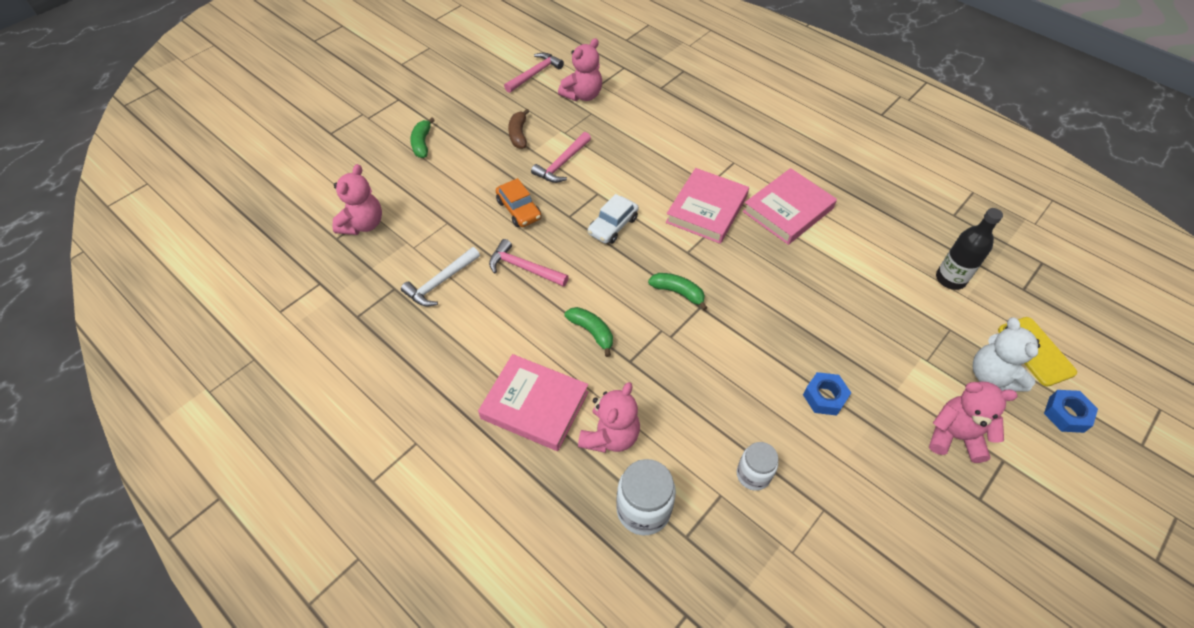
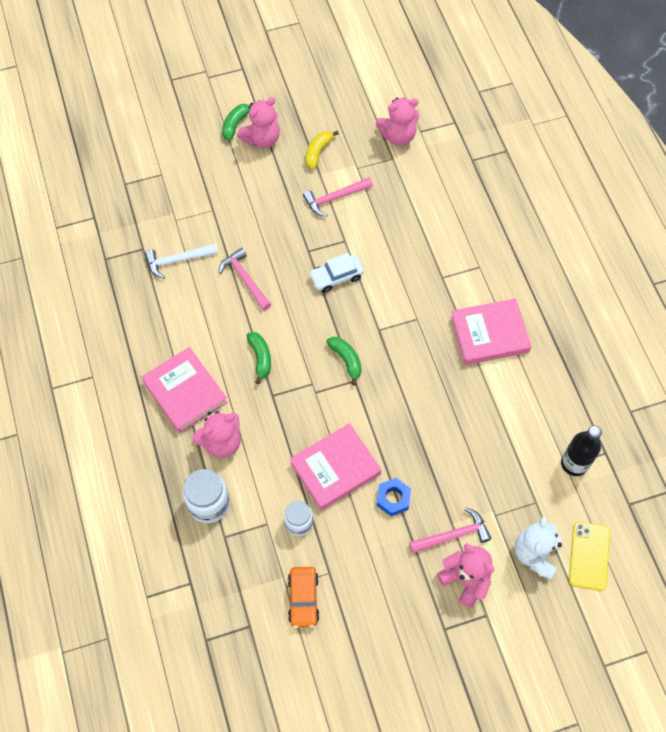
camera: 30 degrees right, 10 degrees up
pink teddy bear [332,164,382,235] -> pink teddy bear moved to [237,97,280,148]
orange car [496,178,541,227] -> orange car moved to [288,567,319,628]
pink hammer [504,52,564,93] -> pink hammer moved to [409,508,491,553]
brown banana [508,109,529,149] -> yellow banana [305,131,339,169]
pink book [666,168,749,244] -> pink book moved to [290,423,381,510]
blue nut [1044,390,1098,433] -> none

